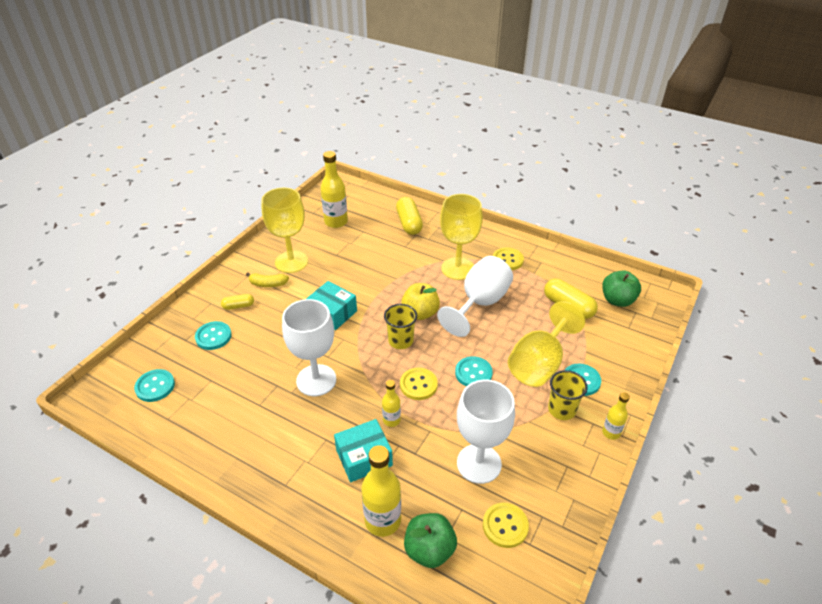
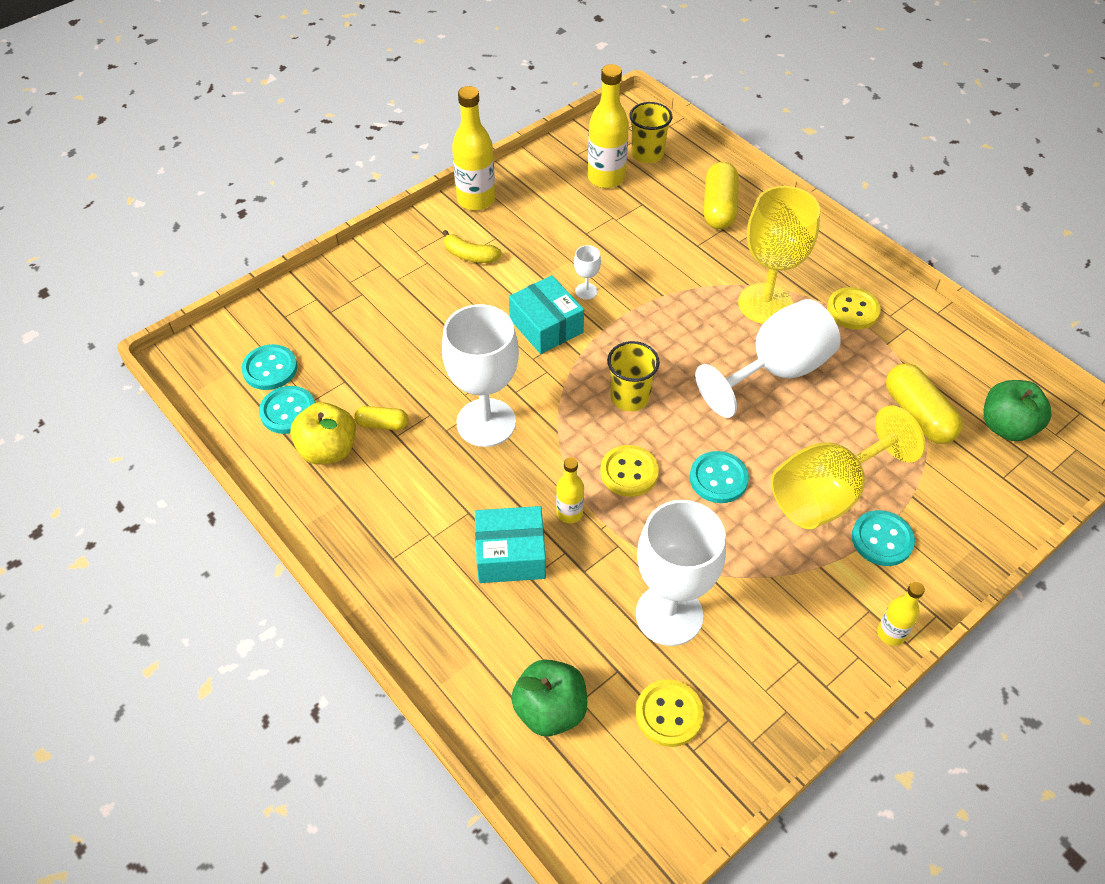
camera: 20 degrees right, 10 degrees up
turquoise button [195,321,232,350] -> turquoise button moved to [259,386,315,434]
yellow capsule [221,294,254,310] -> yellow capsule moved to [354,406,408,430]
yellow goblet [262,188,308,273] -> none
yellow bottle [361,445,401,537] -> yellow bottle moved to [452,86,495,211]
yellow apple [401,283,440,320] -> yellow apple moved to [290,402,356,465]
yellow cup [548,370,588,420] -> yellow cup moved to [629,102,672,163]
none -> white goblet [574,245,601,300]

